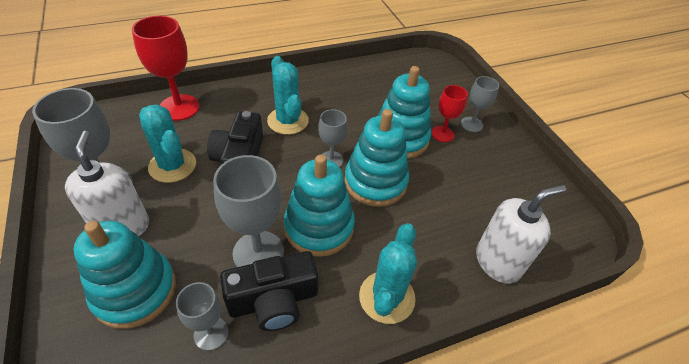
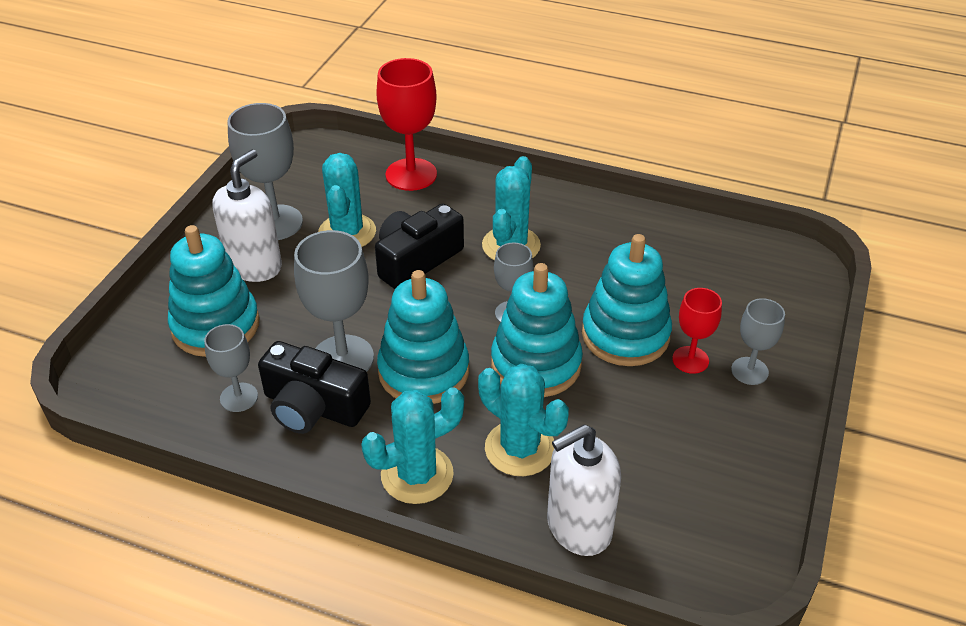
camera: 45 degrees right, 5 degrees down
white soap dispenser [476,185,566,284] -> white soap dispenser turned 135 degrees clockwise [547,424,621,556]
none -> turquoise cactus [478,364,569,476]

